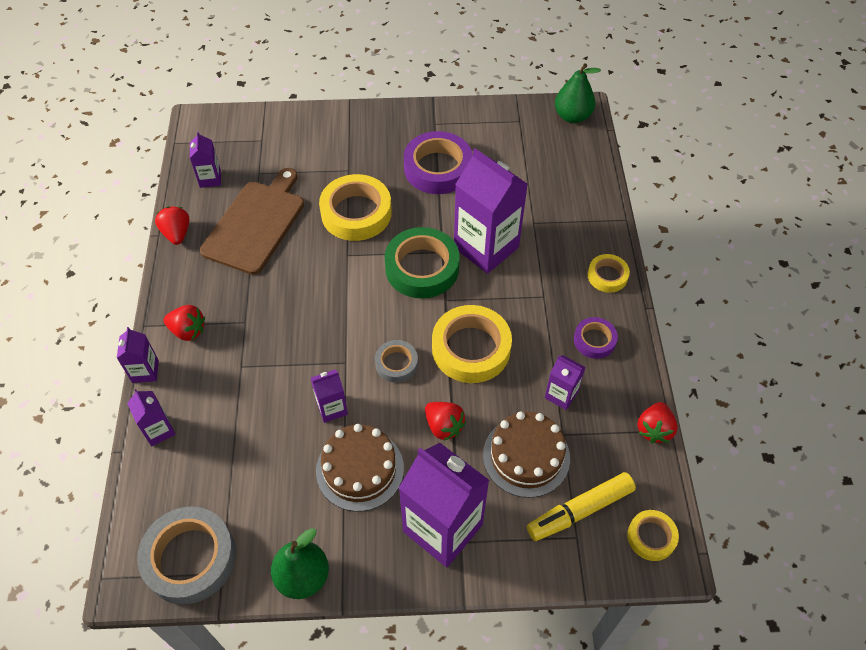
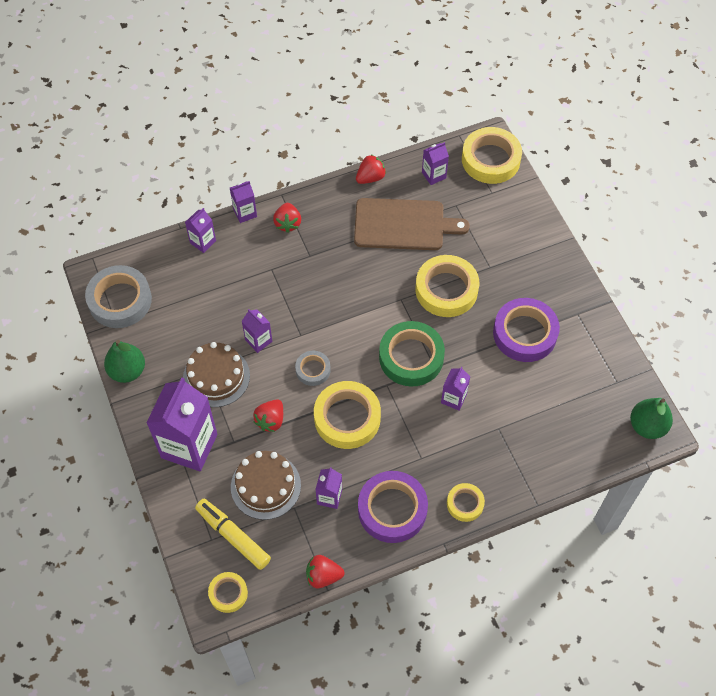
camera: 70 degrees right, 5 degrees up
purple carton [454,148,528,274] -> purple carton [441,367,471,411], size x0.48
purple tape [574,317,618,359] -> purple tape [358,471,428,543], size x1.86
none -> yellow tape [462,127,522,184]

